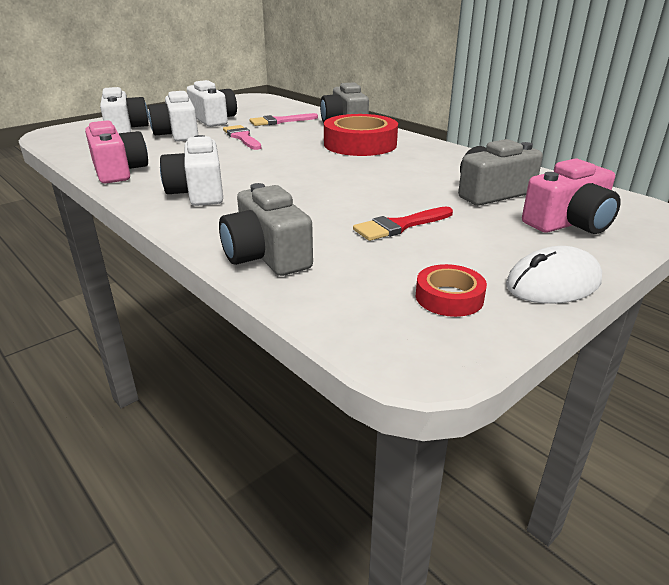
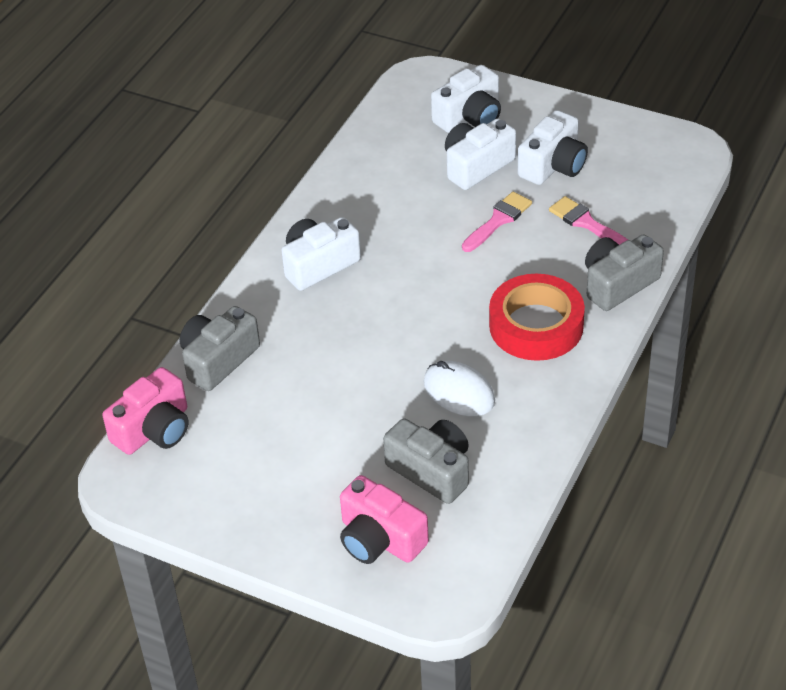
camera: 70 degrees right, 15 degrees up
pink camera [85,120,148,183] -> pink camera moved to [102,367,189,455]
red brush [353,207,453,241] -> none
red tape [416,264,487,317] -> none
white mouse [506,246,602,304] -> white mouse moved to [423,361,495,416]

